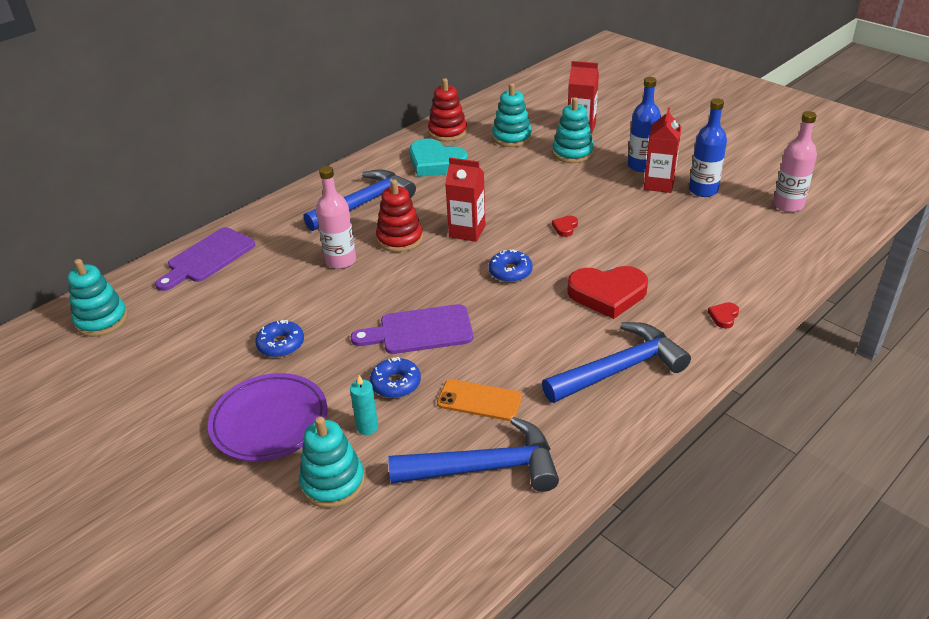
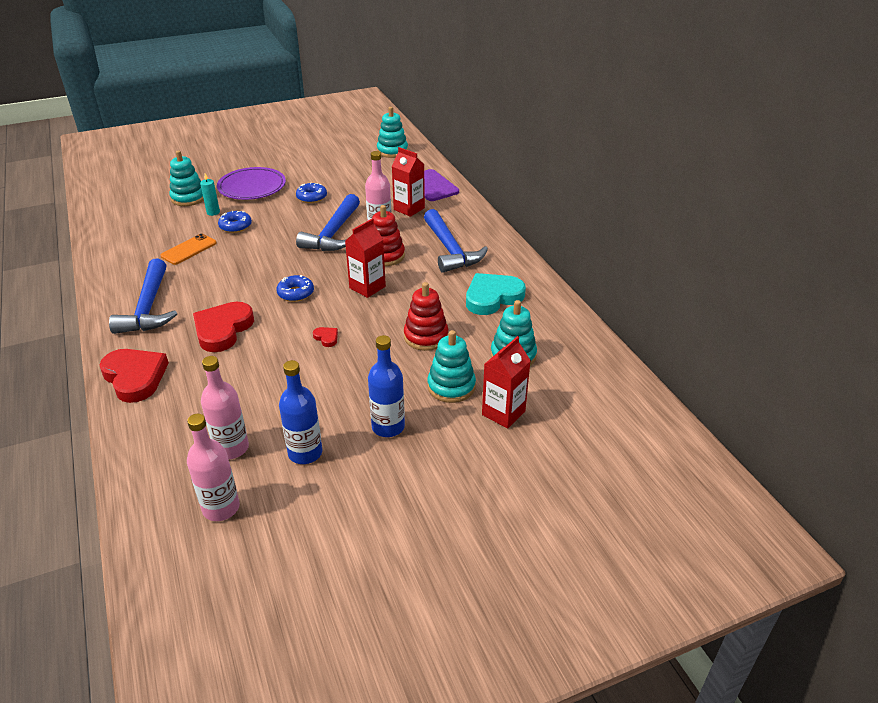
camera: 110 degrees right, 0 degrees up
purple cutting board [351,304,473,354] -> none
blue hammer [388,417,559,492] -> blue hammer moved to [296,194,360,251]
red stacking toy [428,78,467,141] -> red stacking toy moved to [404,282,448,351]
red carton [644,107,681,193] -> red carton moved to [392,147,425,217]
red heart [708,302,739,329] -> red heart [99,349,169,403], size x2.38
none -> pink bottle [201,356,249,459]

